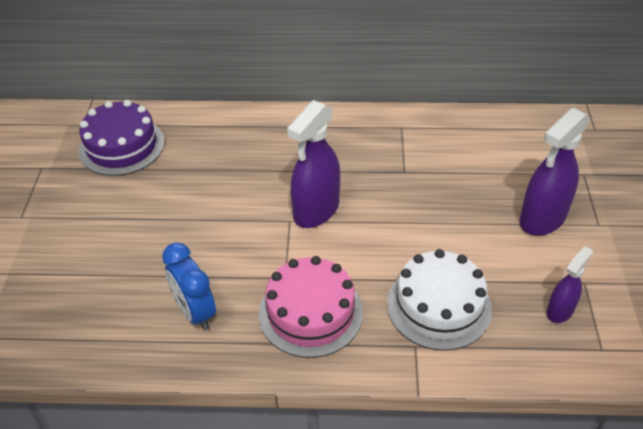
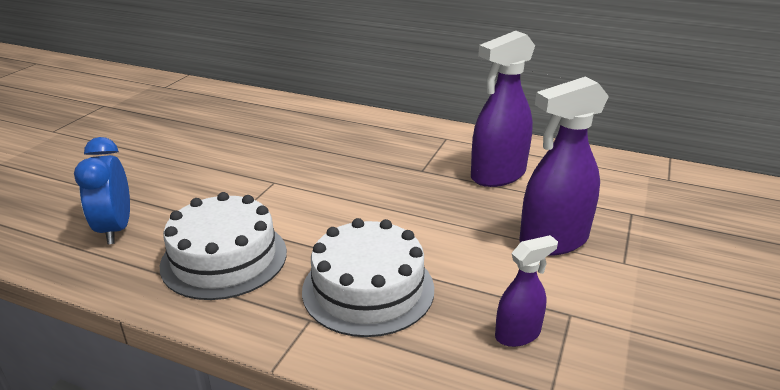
camera: 20 degrees right, 15 degrees down
purple cake [78,100,164,176] -> none
pink cake [259,256,363,358] -> white cake [160,192,287,300]
purple spray bottle [287,100,340,228] -> purple spray bottle moved to [471,31,535,187]

